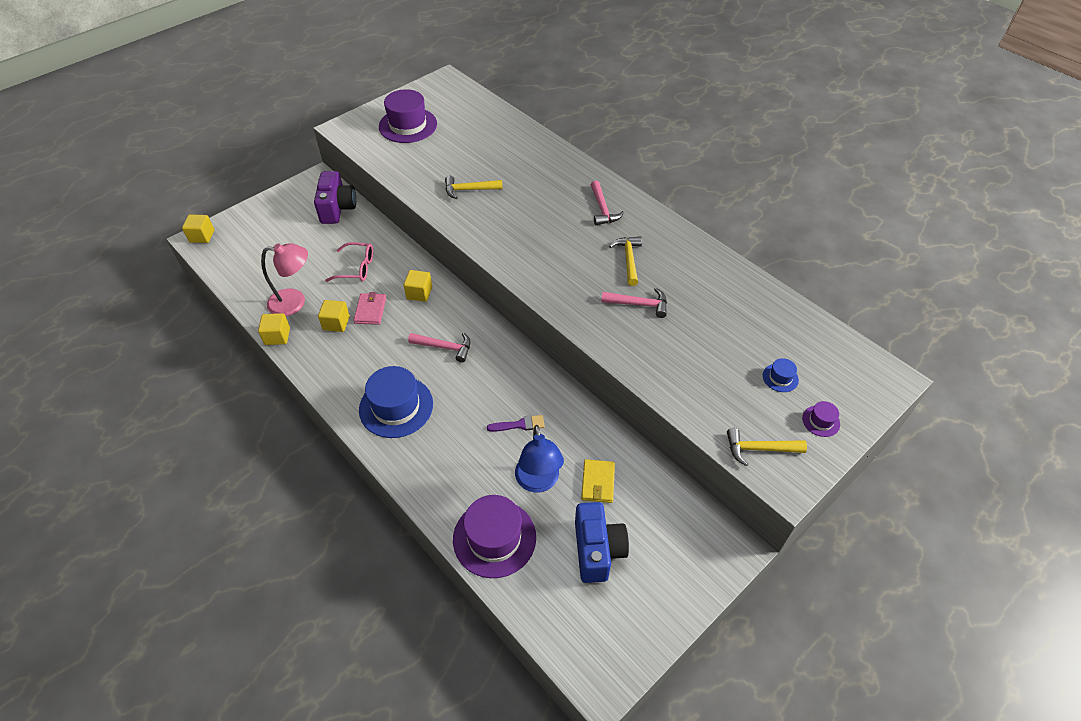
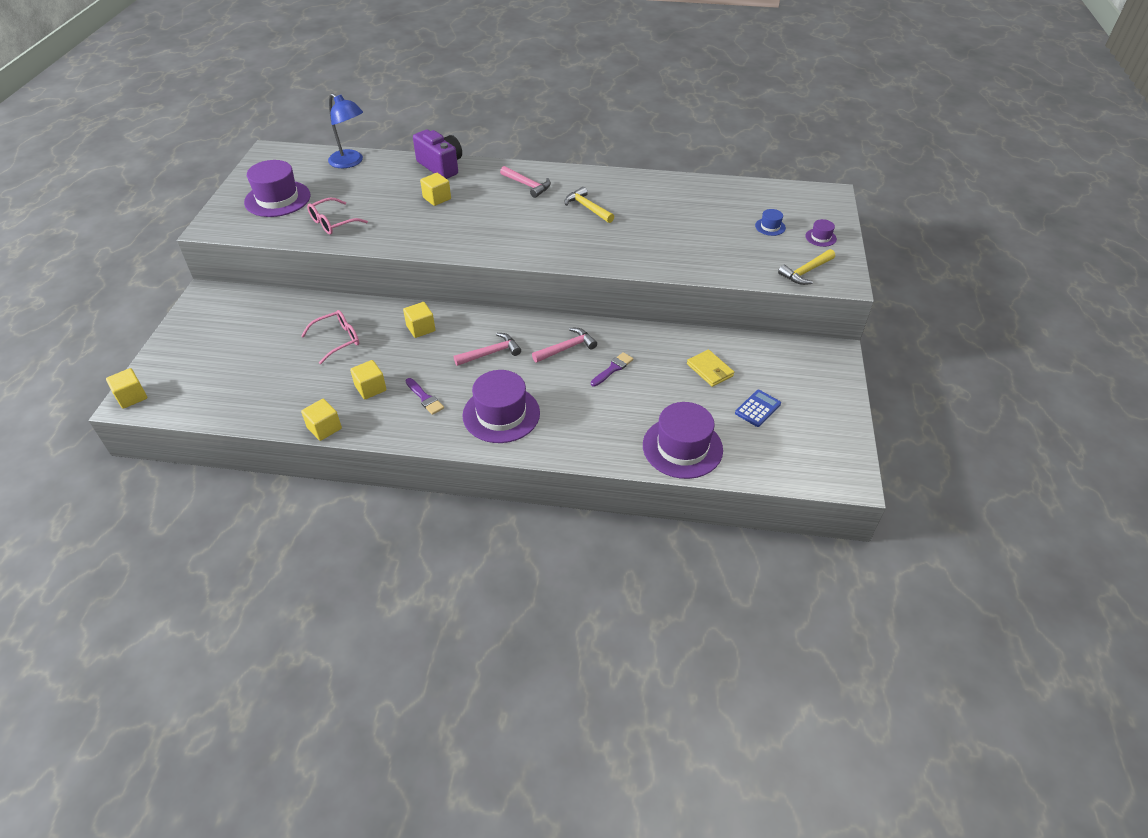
camera: 40 degrees left, 5 degrees down
pink lamp [261,243,308,316] -> none
purple camera [314,171,356,224] -> purple camera moved to [413,130,462,179]
pink wallet [353,292,386,325] -> none
blue hat [359,366,433,438] -> purple hat [462,370,540,443]
yellow hammer [445,176,503,199] -> none
blue lamp [515,425,564,493] -> blue lamp moved to [328,93,363,168]
blue camera [575,502,629,583] -> blue calculator [735,390,781,427]
pink hammer [601,288,667,318] -> pink hammer moved to [532,328,597,363]
none -> pink glasses [307,198,368,235]
none -> purple brush [406,378,444,415]
none -> yellow cube [420,173,451,206]

